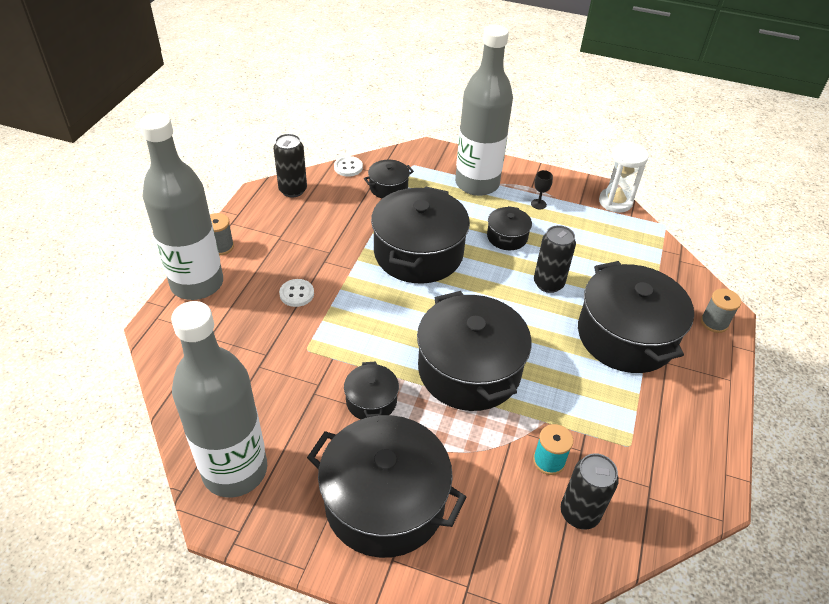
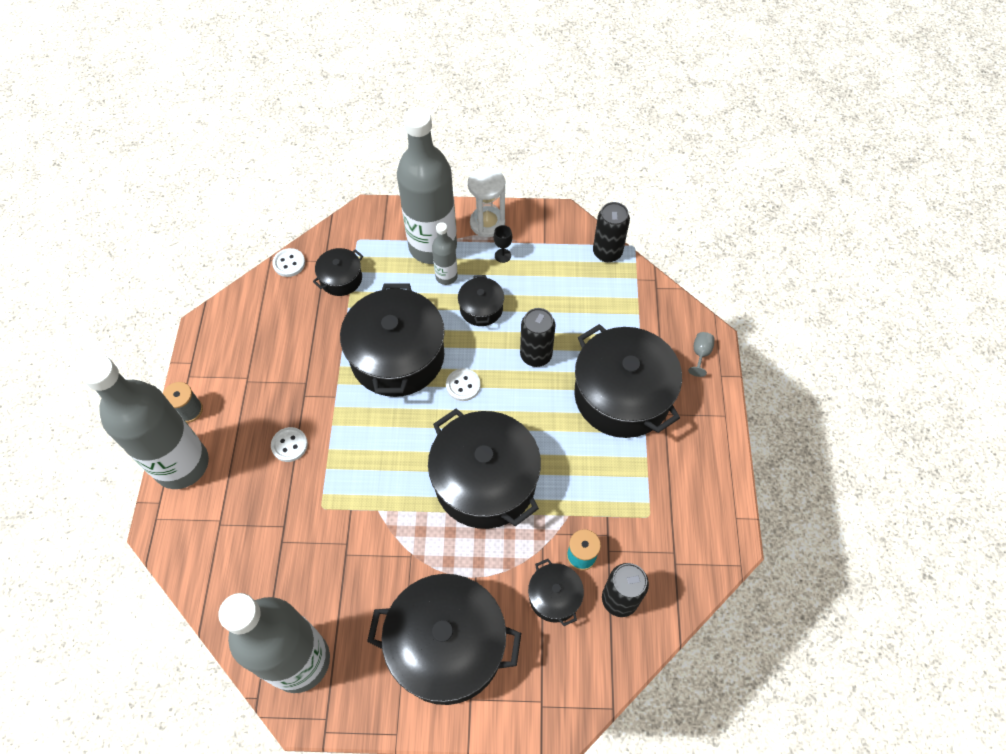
camera: 15 degrees left, 15 degrees up
black can [273,134,307,197] -> black can moved to [593,202,630,262]
black pot [344,362,399,419] -> black pot moved to [528,559,584,626]
white hourglass [599,142,649,213] -> white hourglass moved to [468,167,505,237]
grey spool [701,289,741,333] -> grey goblet [688,332,714,377]
none -> grey bottle [432,222,458,285]
none -> white button [446,368,481,401]

